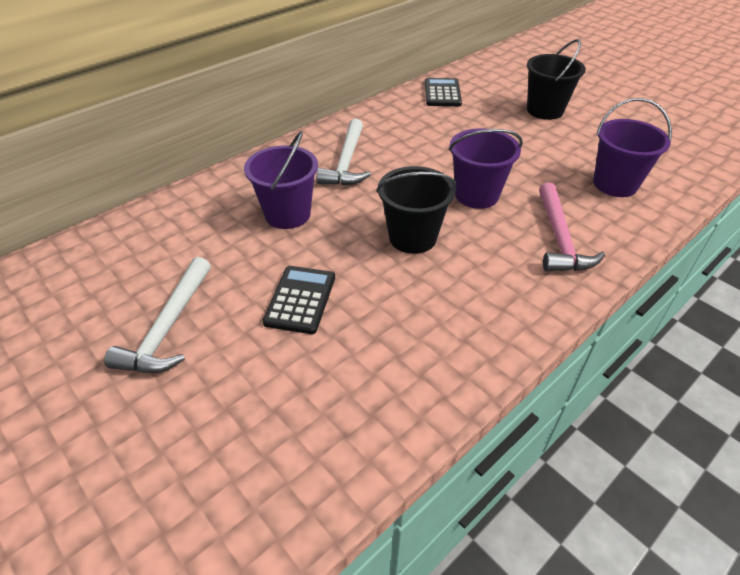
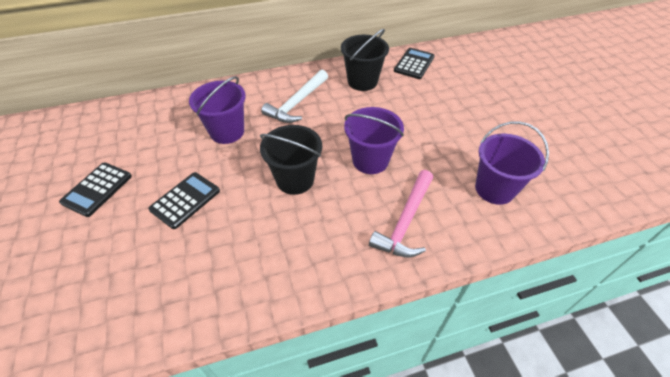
camera: 25 degrees right, 5 degrees up
white hammer [104,257,211,373] -> black calculator [59,162,132,217]
black bucket [527,39,586,120] -> black bucket moved to [341,29,389,91]

